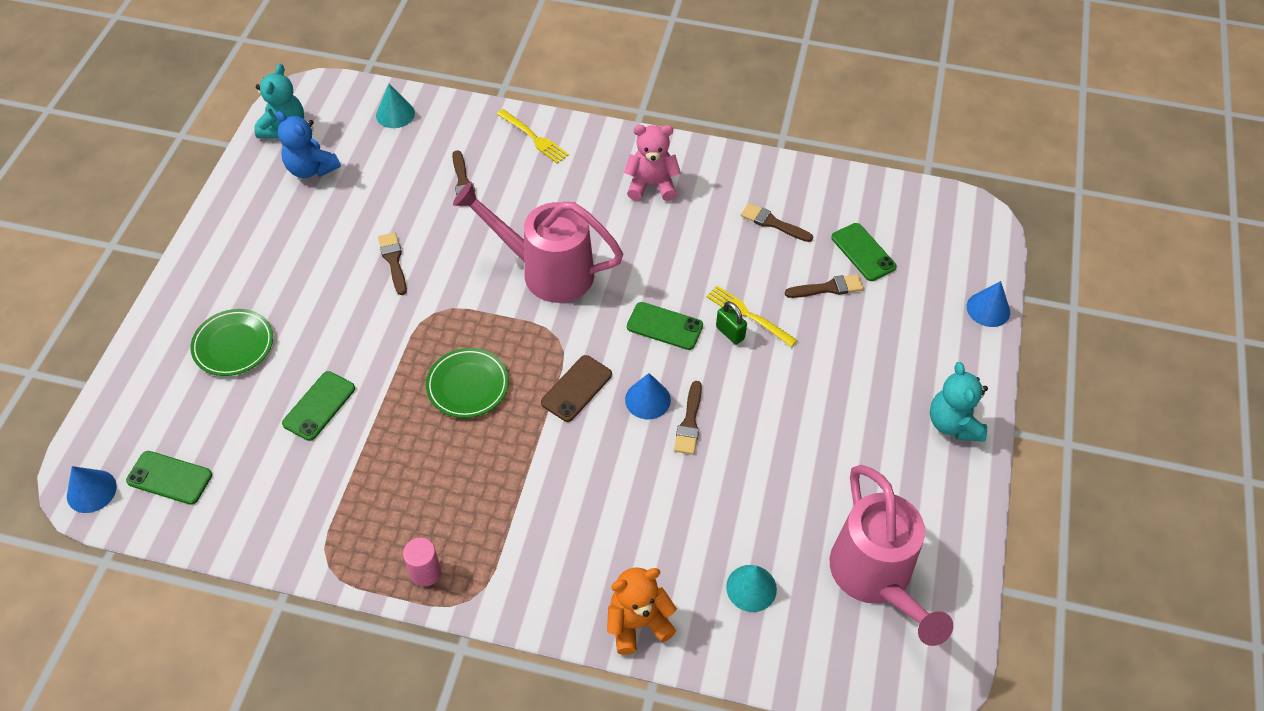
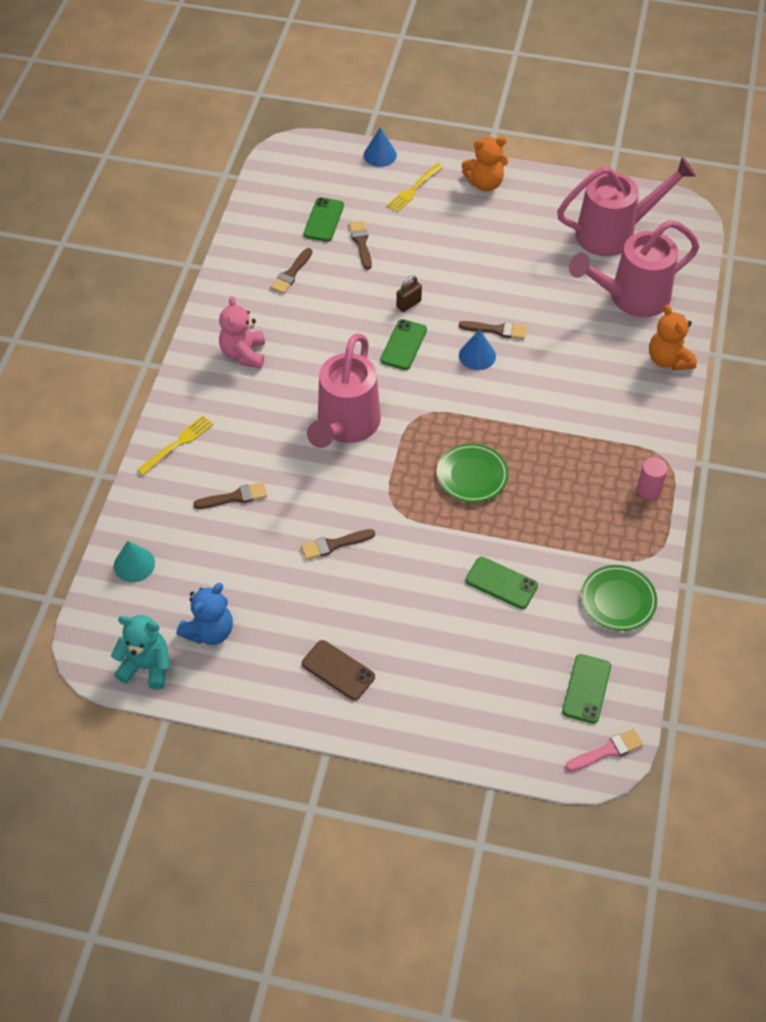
camera: 90 degrees left, 0 degrees up
blue cone [67,466,117,513] -> pink brush [565,729,643,772]
green plate [190,309,273,376] -> green plate moved to [581,565,657,631]
brown phone [541,355,612,422] -> brown phone moved to [302,640,375,700]
yellow fork [706,286,797,347] -> yellow fork moved to [386,163,444,212]
green padlock [716,301,747,345] -> brown padlock [396,275,422,312]
turquoise cone [726,565,777,612] -> pink watering can [569,220,699,317]
green phone [831,223,897,281] -> green phone turned 45 degrees counterclockwise [303,197,344,242]
turquoise teddy bear [930,362,988,442] -> orange teddy bear [462,137,508,192]

